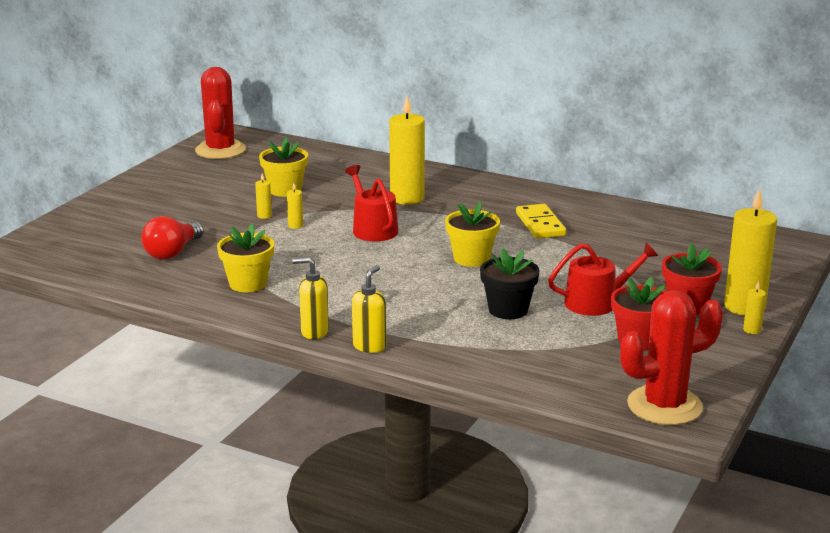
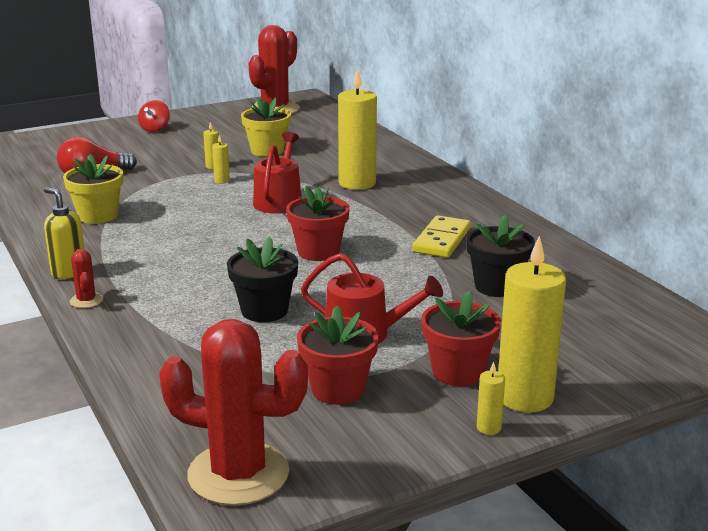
camera: 35 degrees right, 0 degrees up
yellow soap dispenser [352,265,386,353] -> red cactus [70,249,103,308]
yellow flower pot [445,201,500,267] -> red flower pot [286,186,350,261]
none -> red spinning top [138,100,170,132]
none -> black flower pot [466,214,535,297]

